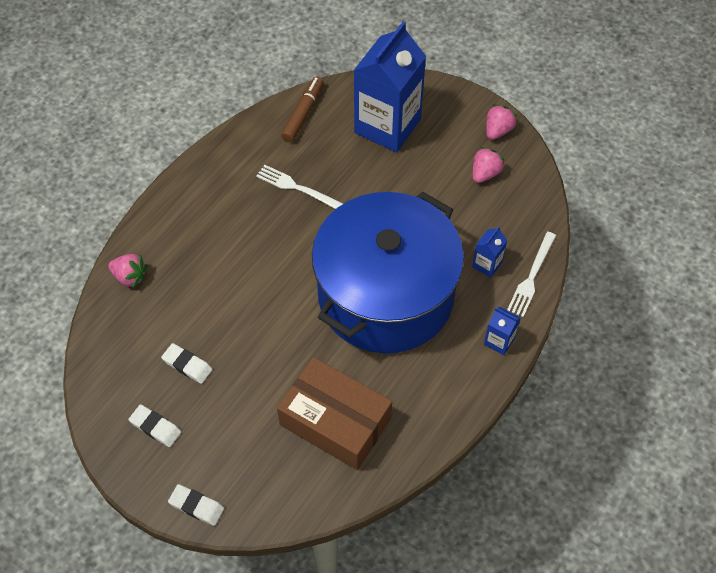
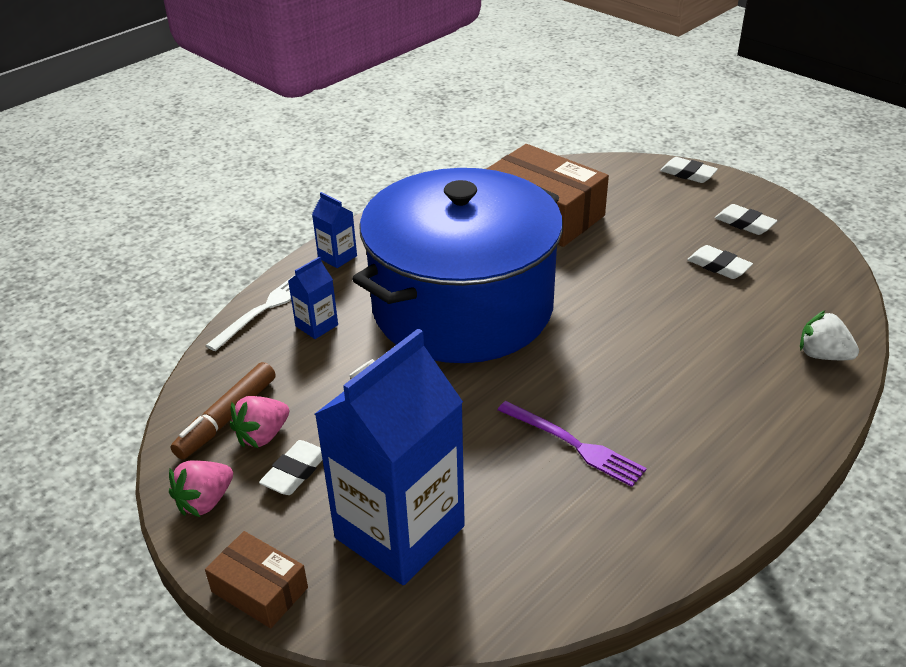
camera: 170 degrees left, 20 degrees down
pink strawberry [108,254,147,289] -> white strawberry [800,311,859,360]
white fork [256,165,343,209] -> purple fork [498,401,647,487]
brown marker [281,76,324,142] -> brown marker moved to [170,362,276,460]
none -> brown box [205,531,308,628]
none -> white eraser [259,440,322,495]

